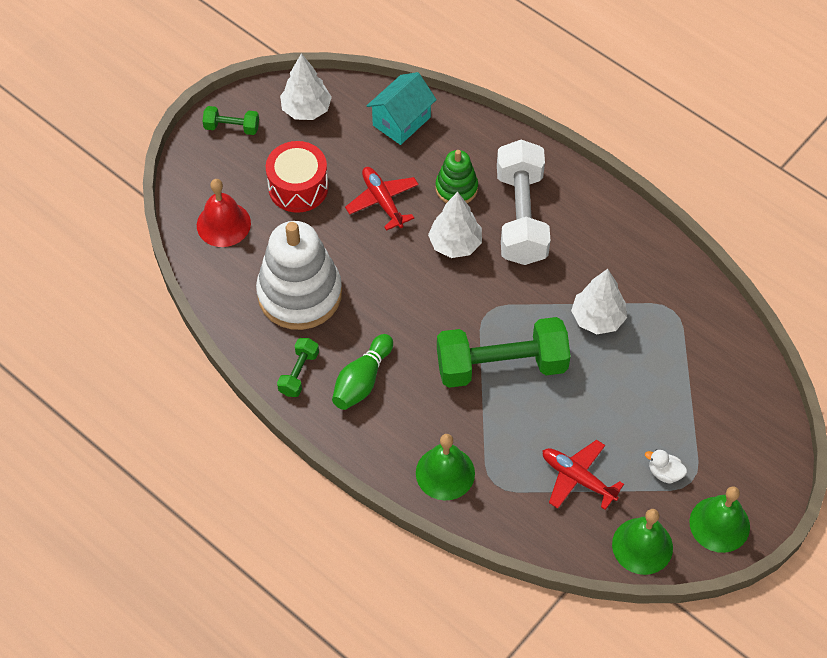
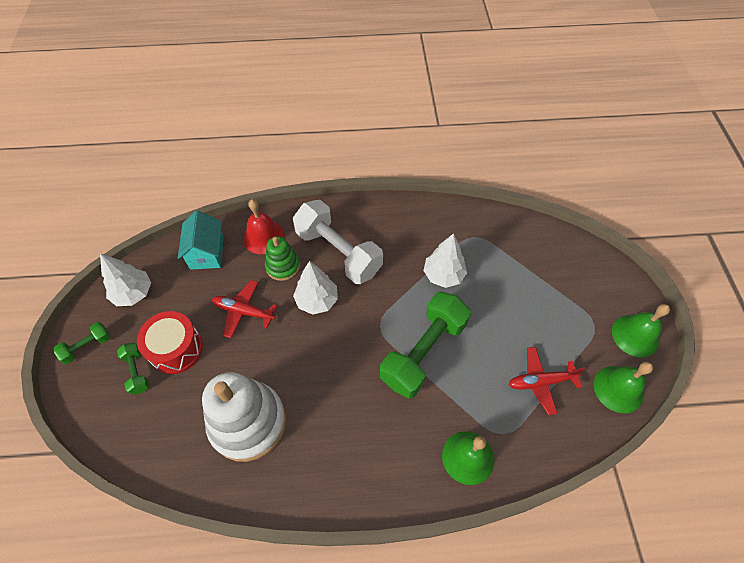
camera: 45 degrees left, 0 degrees up
red bell [197,179,251,247] -> red bell moved to [243,199,284,254]
green dumbbell [277,338,319,397] -> green dumbbell moved to [117,343,149,395]
green bowling pin [332,334,393,410] -> none
white duck [645,449,687,484] -> none

